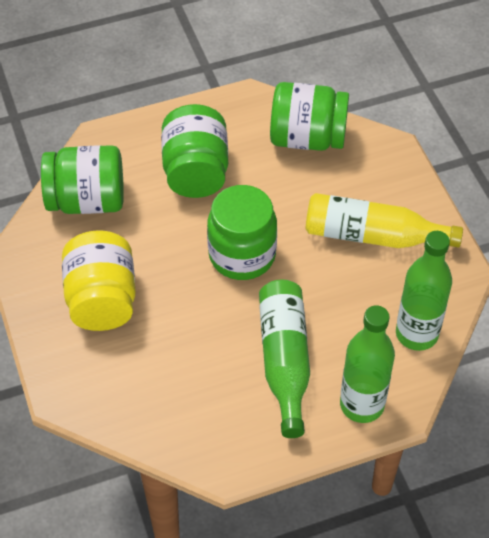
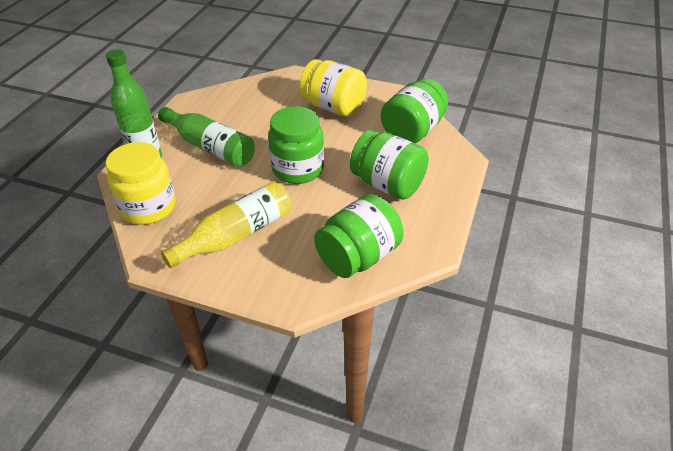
camera: 130 degrees right, 10 degrees down
green bottle [396,231,452,351] -> yellow jar [106,142,176,225]

